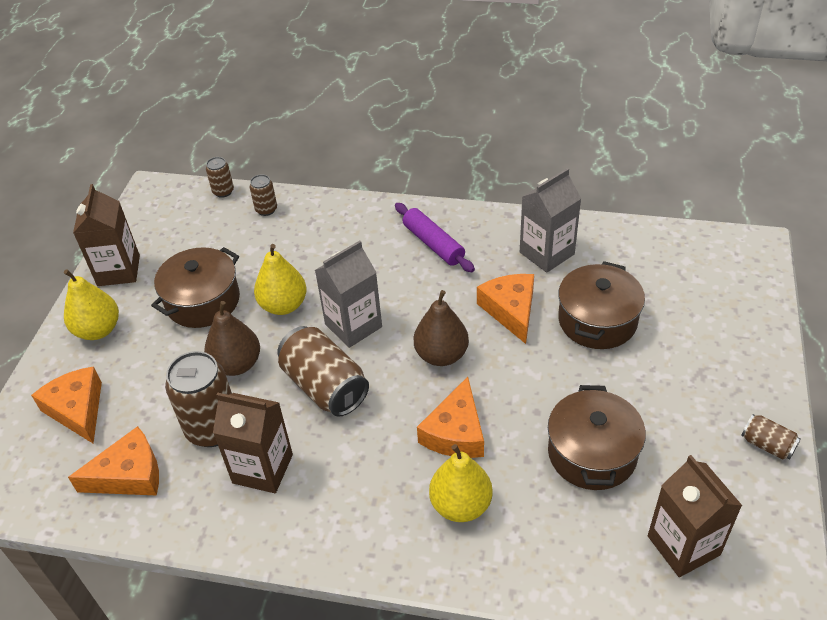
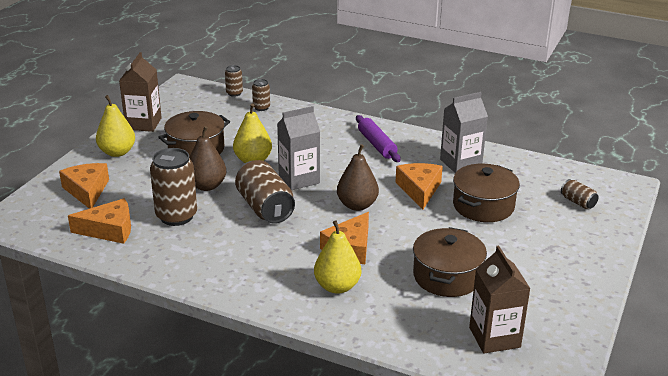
camera: 10 degrees right, 15 degrees down
brown carton [213,392,293,493] -> none
brown can [741,414,801,460] -> brown can moved to [561,179,599,209]

